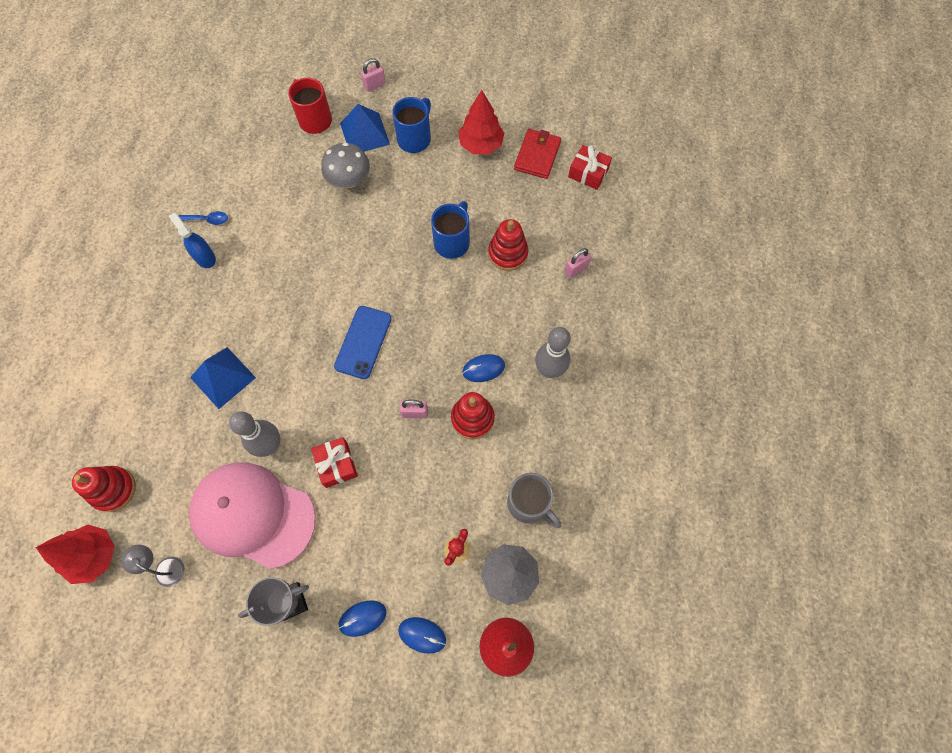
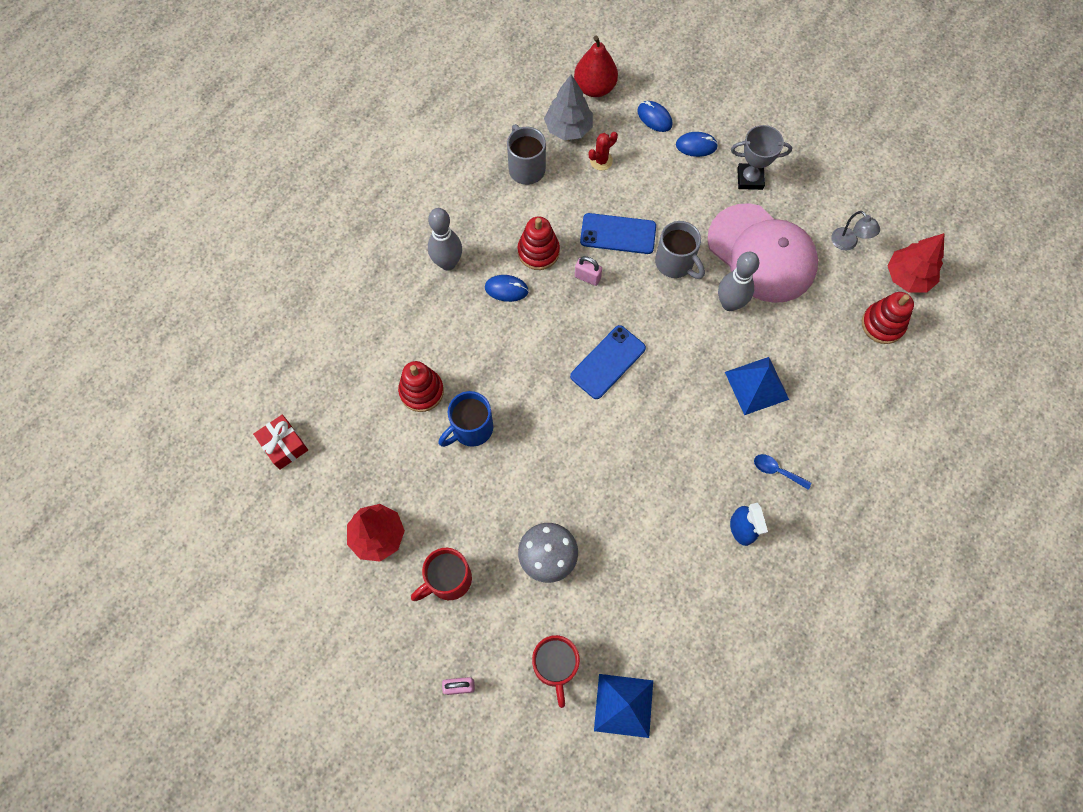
camera: 155 degrees left, 0 degrees up
blue spoon [178,211,228,225] -> blue spoon moved to [754,454,811,490]
red gift [311,437,358,488] -> grey mug [655,221,705,279]
blue pyramid [340,104,390,152] -> blue pyramid moved to [594,674,653,738]
blue mug [392,97,431,153] -> red mug [411,548,472,601]
red wallet [514,129,561,179] -> none
pink padlock [564,248,591,278] -> none
none -> blue phone [580,213,656,254]

